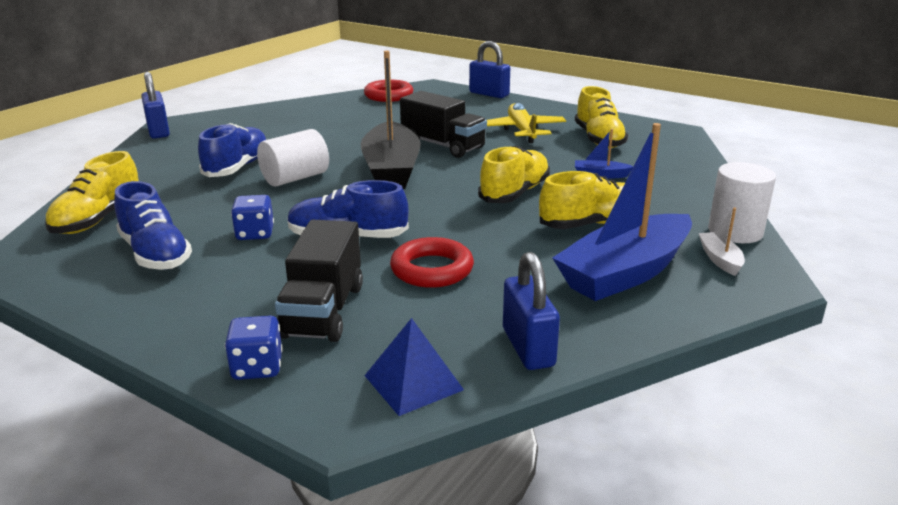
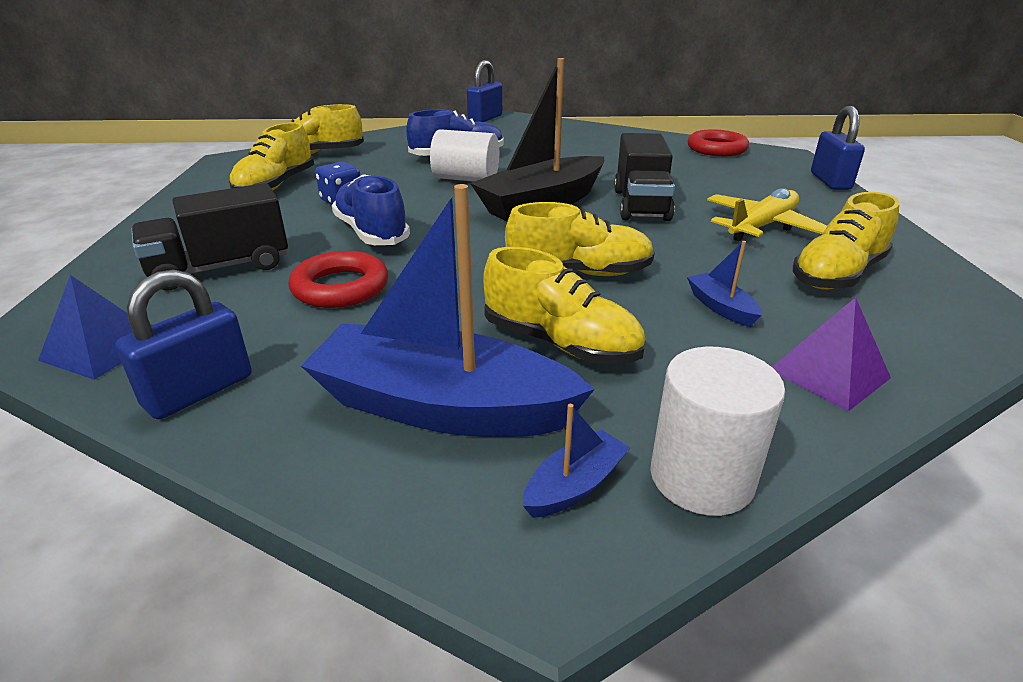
camera: 55 degrees right, 5 degrees up
blue shoe [114,181,192,270] -> yellow shoe [229,122,314,191]
blue dice [225,316,283,380] -> none
white boat [699,207,745,276] -> blue boat [523,404,630,518]
none -> purple pyramid [772,297,891,411]

